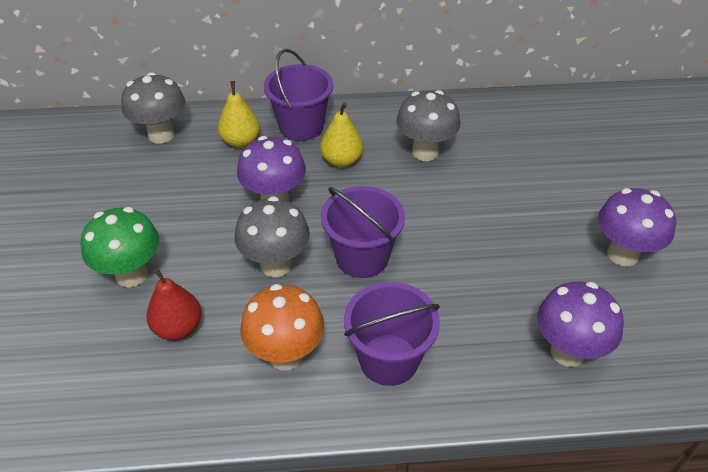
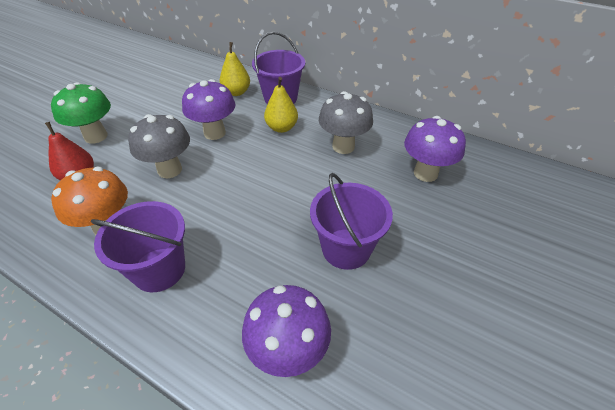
camera: 35 degrees right, 0 degrees up
grey mushroom [121,72,185,144] -> none
purple bucket [321,186,405,278] -> purple bucket moved to [310,173,393,270]
purple mushroom [598,188,676,267] -> purple mushroom moved to [404,116,466,182]

